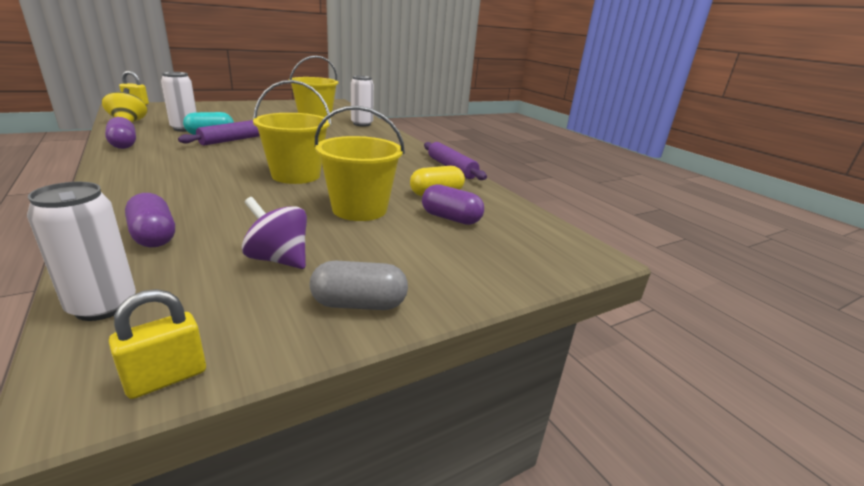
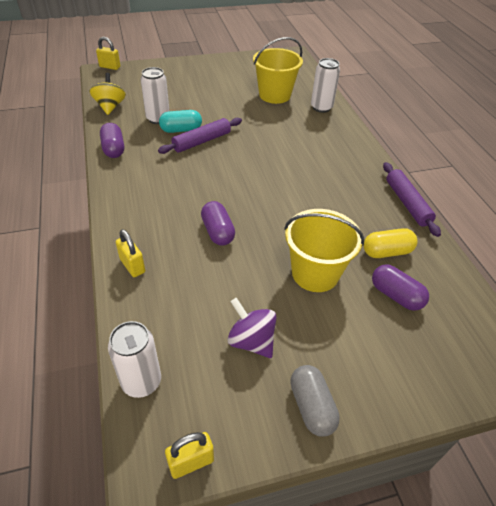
camera: 15 degrees right, 20 degrees up
purple capsule [125,193,175,247] -> purple capsule moved to [201,201,235,246]
yellow bucket [253,80,331,184] -> none
grey capsule [310,261,408,310] -> grey capsule turned 60 degrees clockwise [290,365,340,437]
none -> yellow padlock [116,229,145,277]

